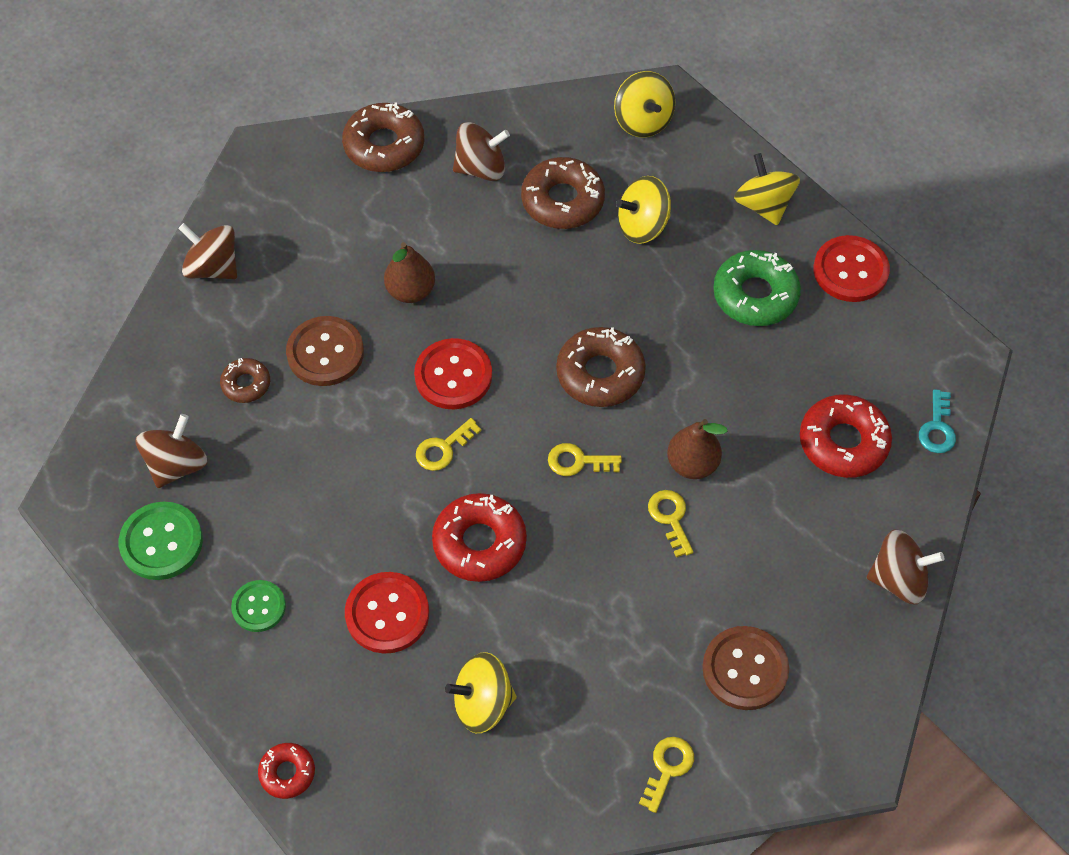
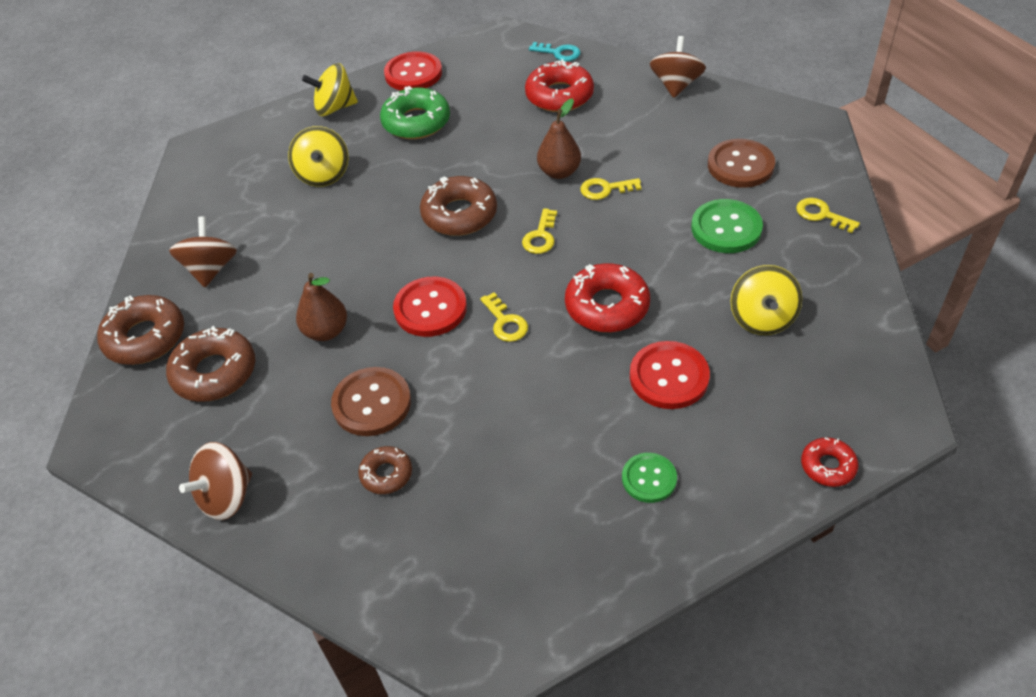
camera: 75 degrees left, 10 degrees down
green button [119,501,203,580] -> green button moved to [691,199,763,253]
brown spinning top [136,414,207,488] -> none
brown donut [521,157,605,229] -> brown donut moved to [166,326,255,402]
yellow spinning top [614,71,675,137] -> none

